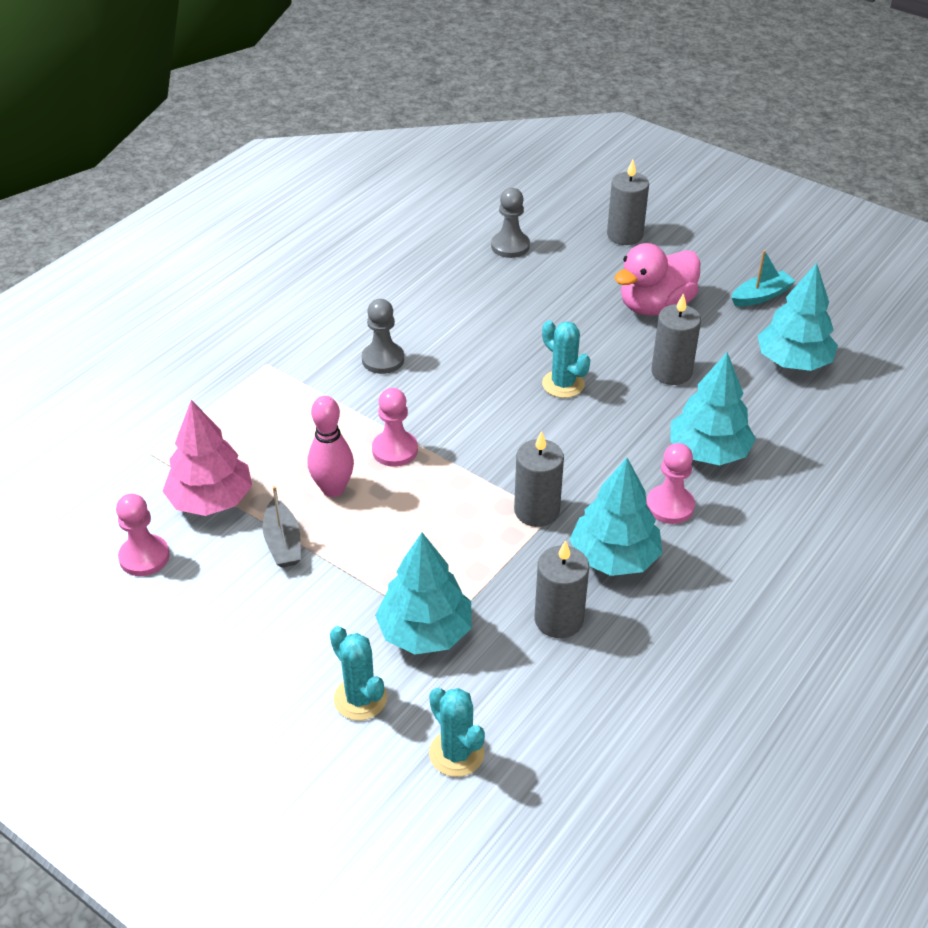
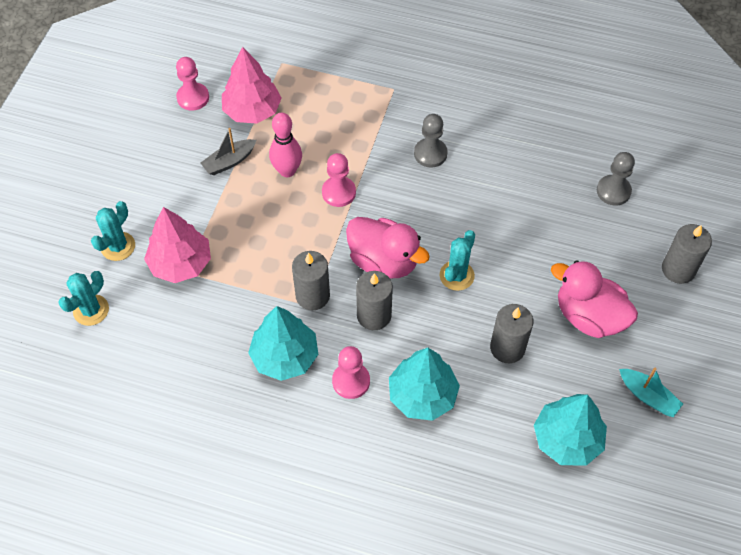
camera: 70 degrees right, 15 degrees up
turquoise tree [375,532,472,655] -> pink tree [144,207,211,283]
grey candle [535,540,589,638] -> grey candle moved to [356,271,393,330]
none -> pink duck [346,217,430,278]

